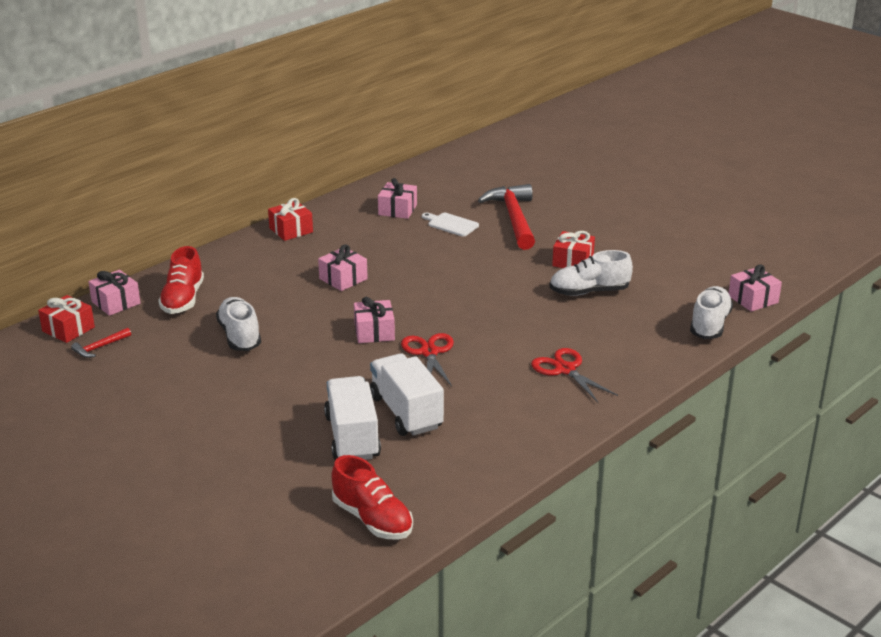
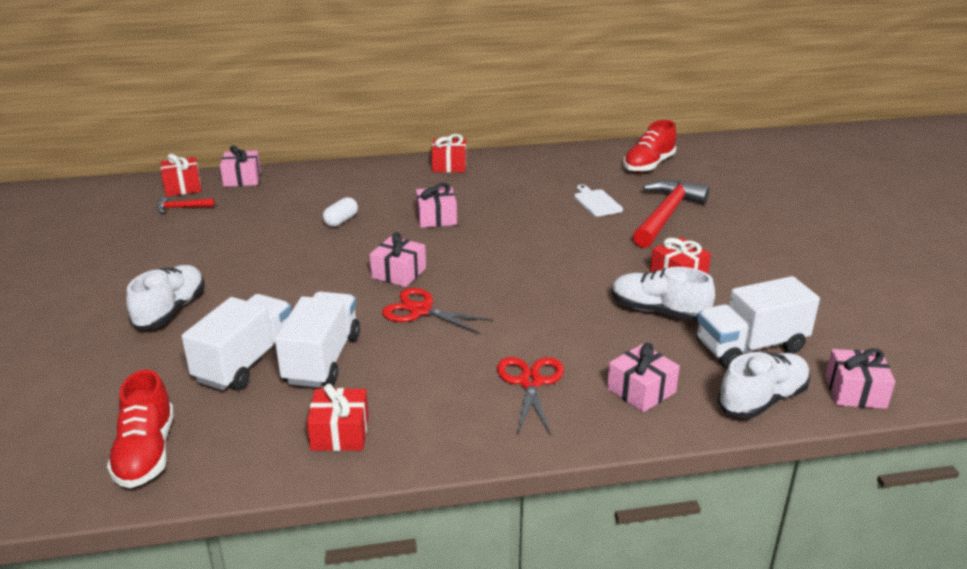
camera: 35 degrees right, 0 degrees up
red shoe [158,246,204,314] -> red shoe moved to [623,120,677,173]
white shoe [216,297,261,351] -> white shoe moved to [126,265,205,330]
pink gift [378,178,417,219] -> pink gift moved to [607,343,680,412]
red scissors [401,333,454,386] -> red scissors turned 90 degrees counterclockwise [382,288,493,334]
none -> red gift [307,384,369,451]
none -> white capsule [323,197,358,227]
none -> white truck [697,276,820,368]

